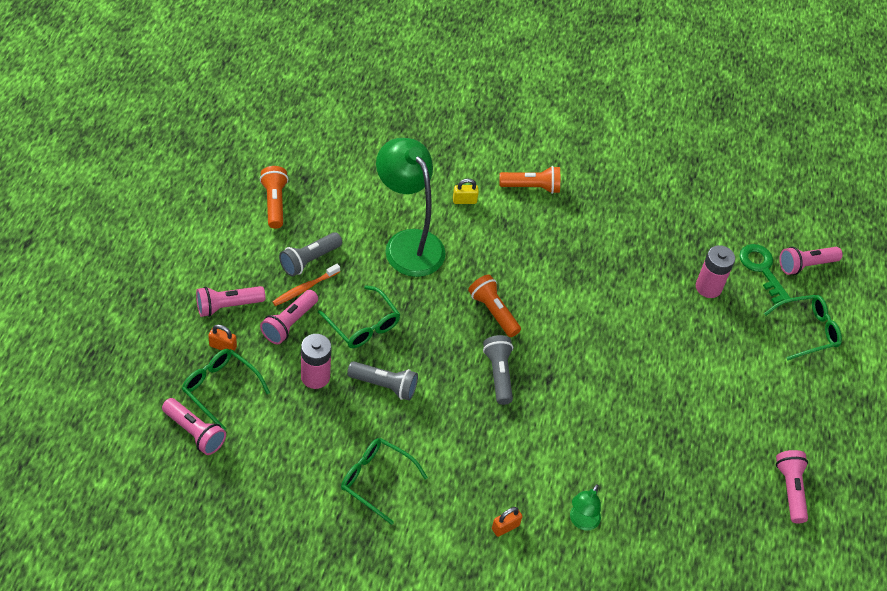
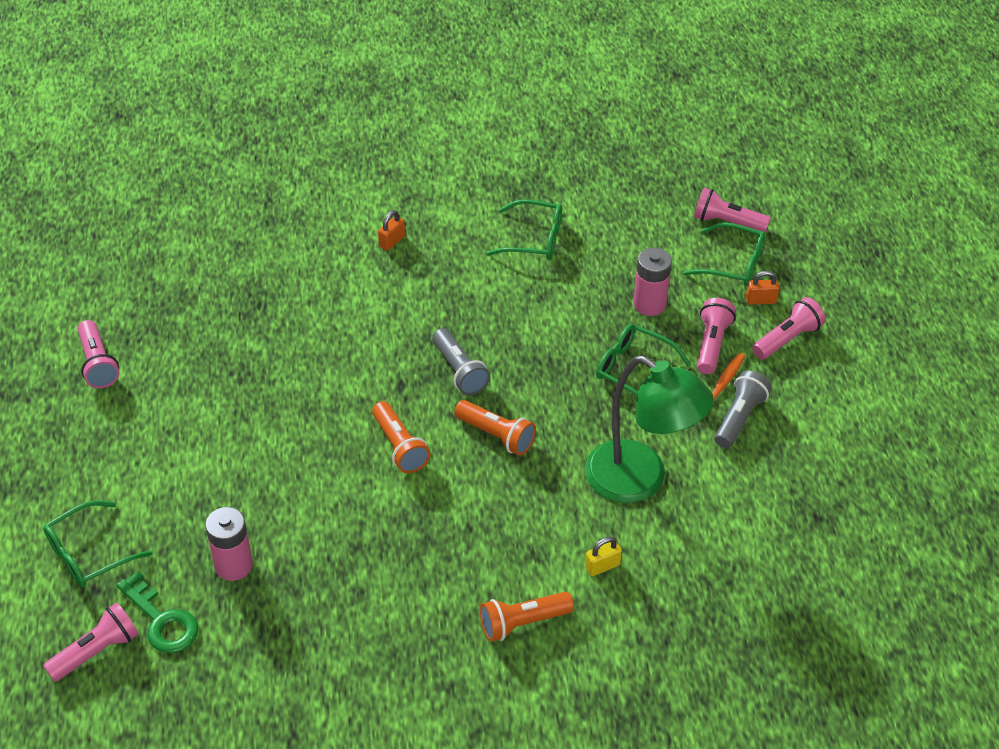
camera: 165 degrees right, 5 degrees down
orange flashlight [260,166,288,229] -> orange flashlight moved to [372,401,431,473]
grey flashlight [347,361,418,401] -> none
green lamp [570,484,601,531] -> none

